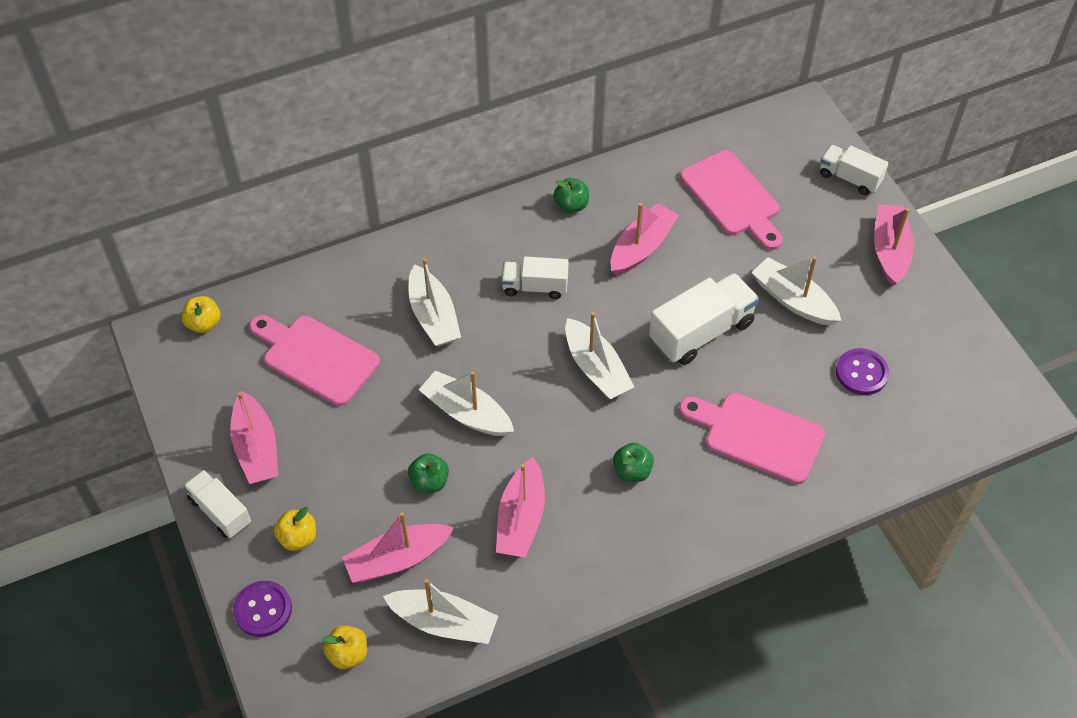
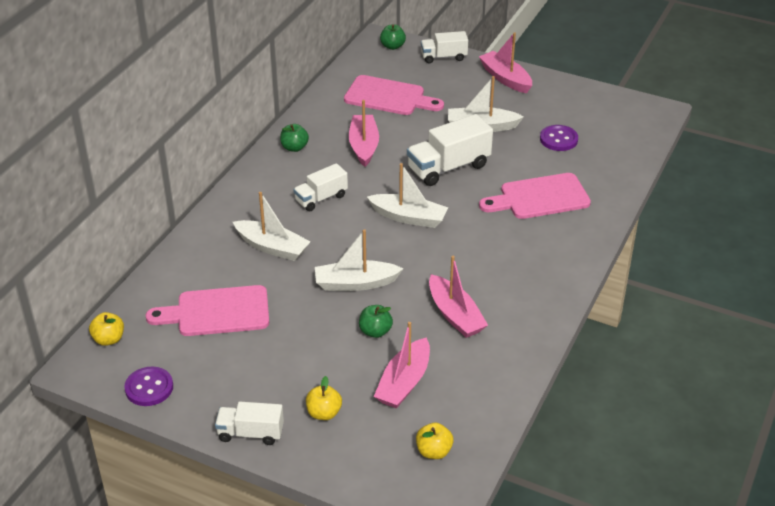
camera: 40 degrees left, 15 degrees down
pink boat [230,391,278,484] -> none
purple button [233,581,292,637] -> purple button moved to [124,367,173,406]
white boat [383,579,498,644] -> none
green apple [613,443,654,482] -> green apple moved to [380,25,406,50]
white truck [649,273,759,365] -> white truck turned 135 degrees counterclockwise [407,114,493,186]

